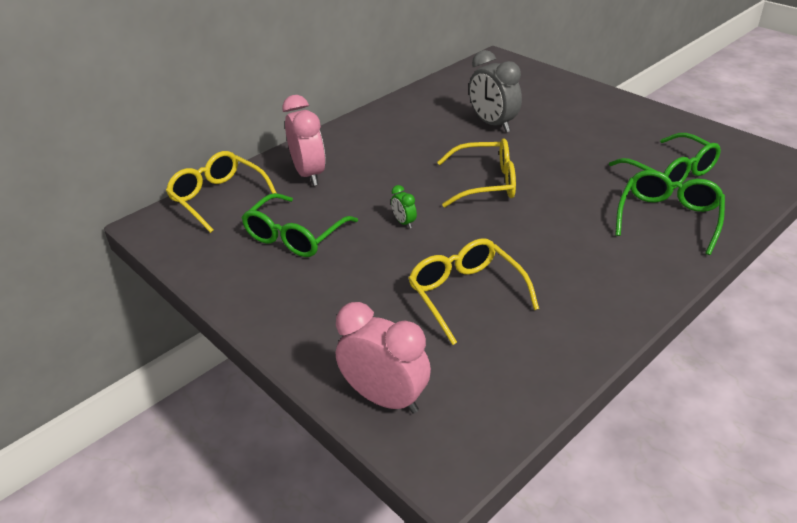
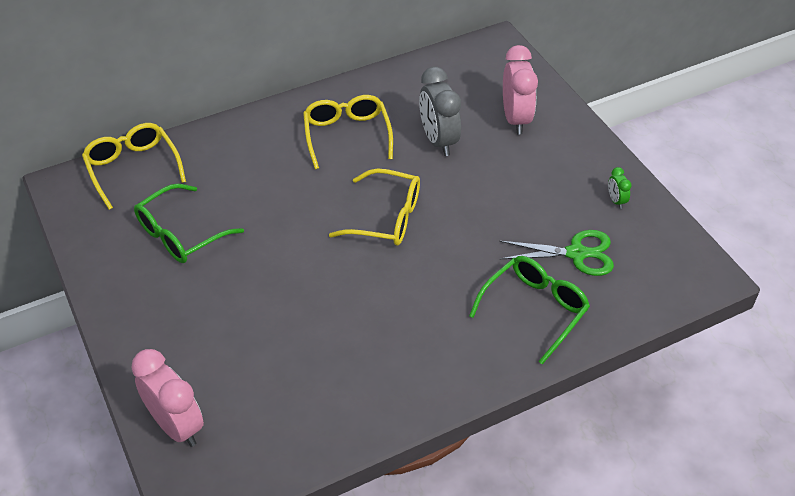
camera: 15 degrees right, 10 degrees up
pink clock [282,95,326,186] -> pink clock moved to [503,45,538,134]
green clock [391,185,417,228] -> green clock moved to [608,167,632,209]
yellow glasses [408,238,539,345] -> yellow glasses moved to [303,95,393,169]
green glasses [609,133,721,189] -> green scissors [499,230,614,276]

